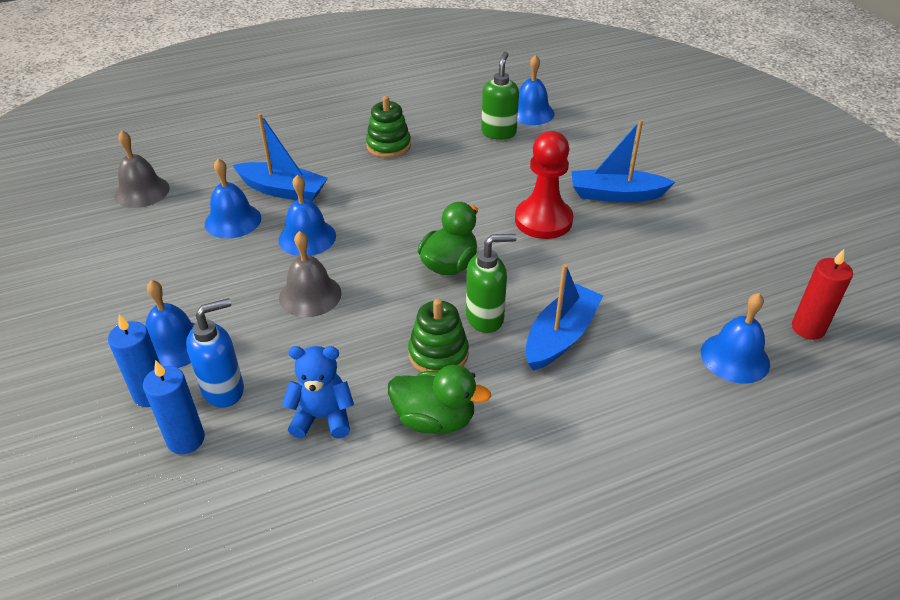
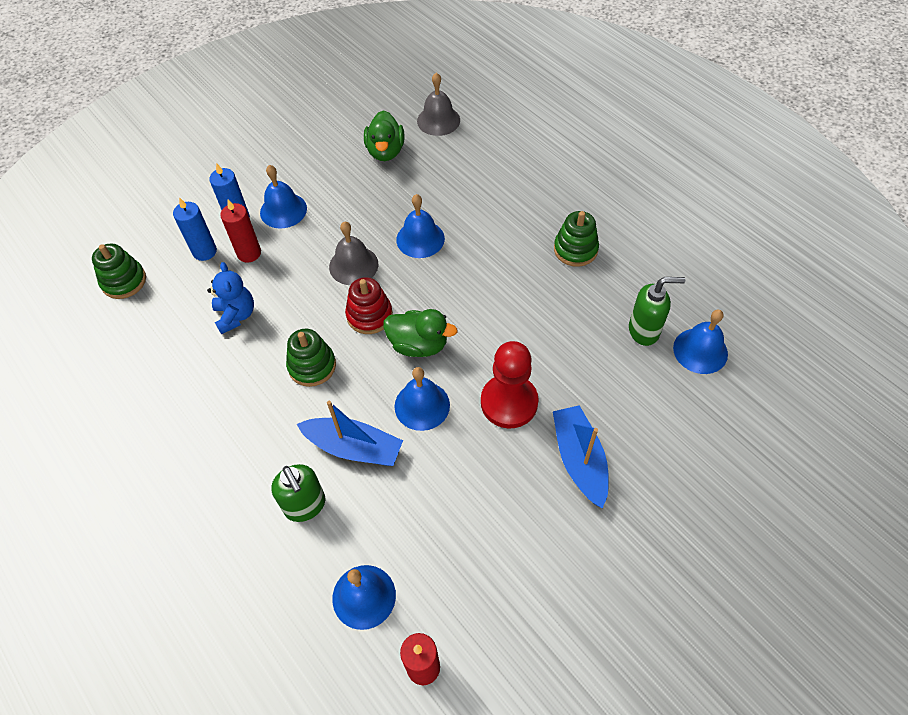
camera: 75 degrees right, 15 degrees up
blue soap dispenser [186,298,244,407] -> red candle [220,200,261,263]
blue bell [205,158,261,238] -> blue bell moved to [395,367,450,431]
blue boat [233,113,328,201] -> none
green duck [388,365,491,434] -> green duck moved to [364,110,405,161]
green soap dispenser [466,234,517,333] -> green soap dispenser moved to [271,464,325,522]
none -> green stacking toy [92,243,146,299]
none -> red stacking toy [345,277,393,334]

